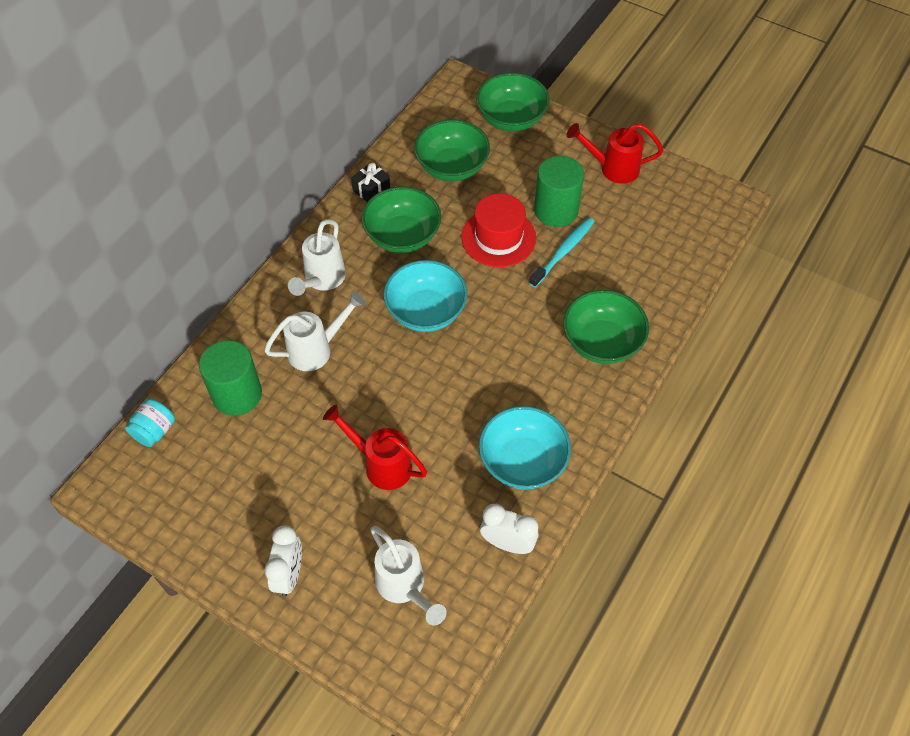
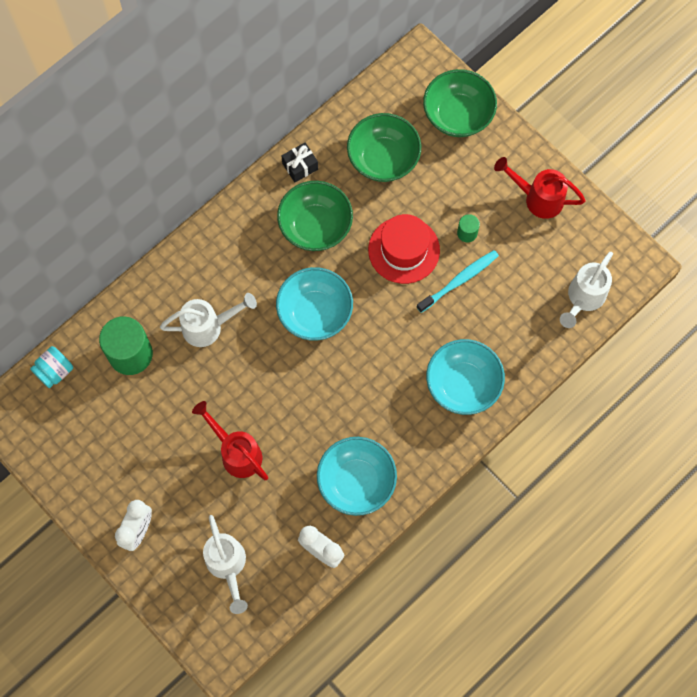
camera: 15 degrees right, 15 degrees up
white watering can [288,219,346,296] -> white watering can moved to [560,252,613,328]
green cylinder [534,156,584,227] -> green cylinder [457,214,480,242], size x0.47
green bowl [563,290,649,364] -> turquoise bowl [426,339,505,415]

